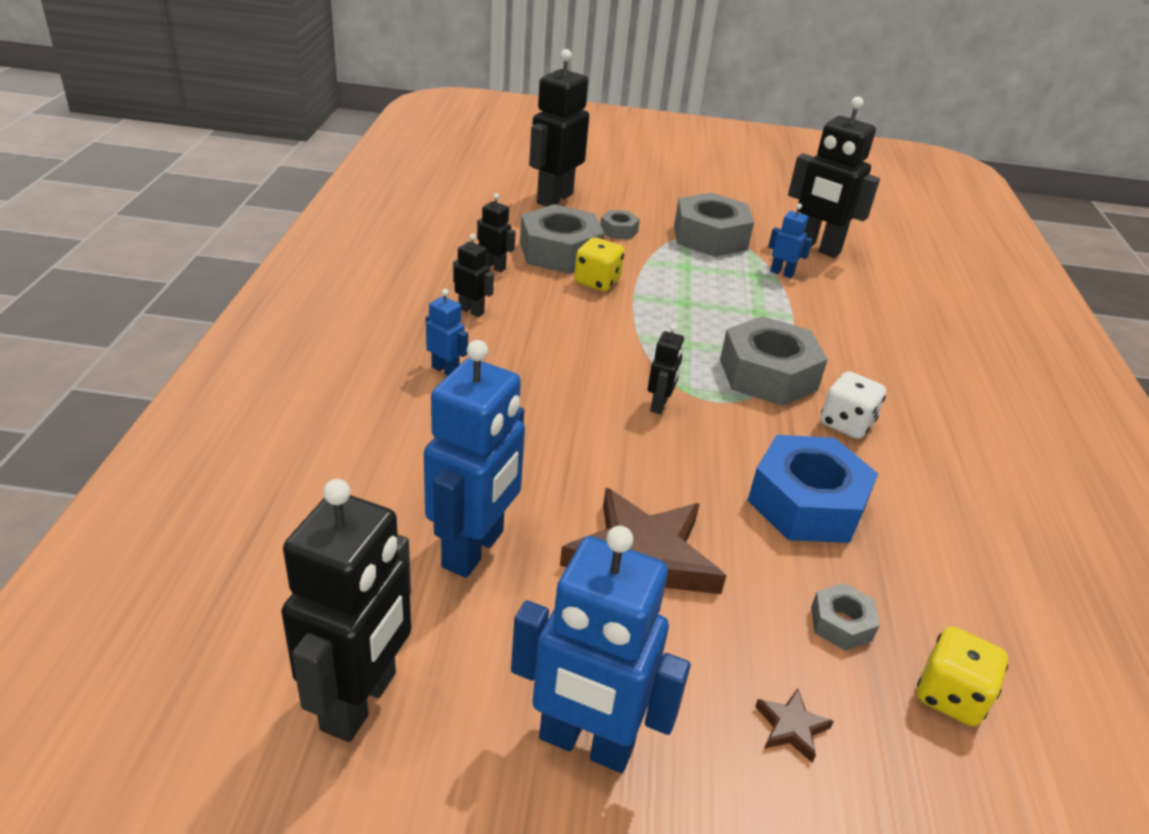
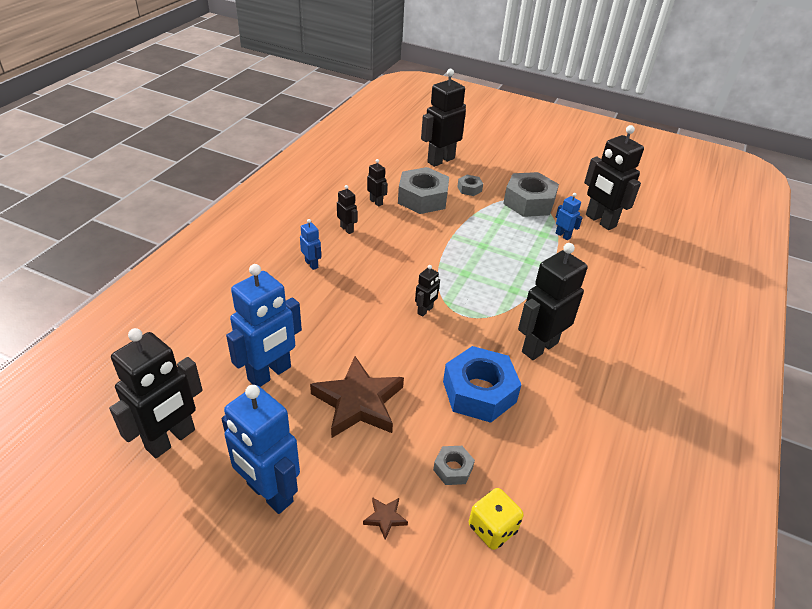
camera: 20 degrees right, 5 degrees up
yellow dice [574,237,624,291] -> none
grey nut [720,316,828,406] -> none
white dice [821,371,886,439] -> black robot [518,243,588,360]

